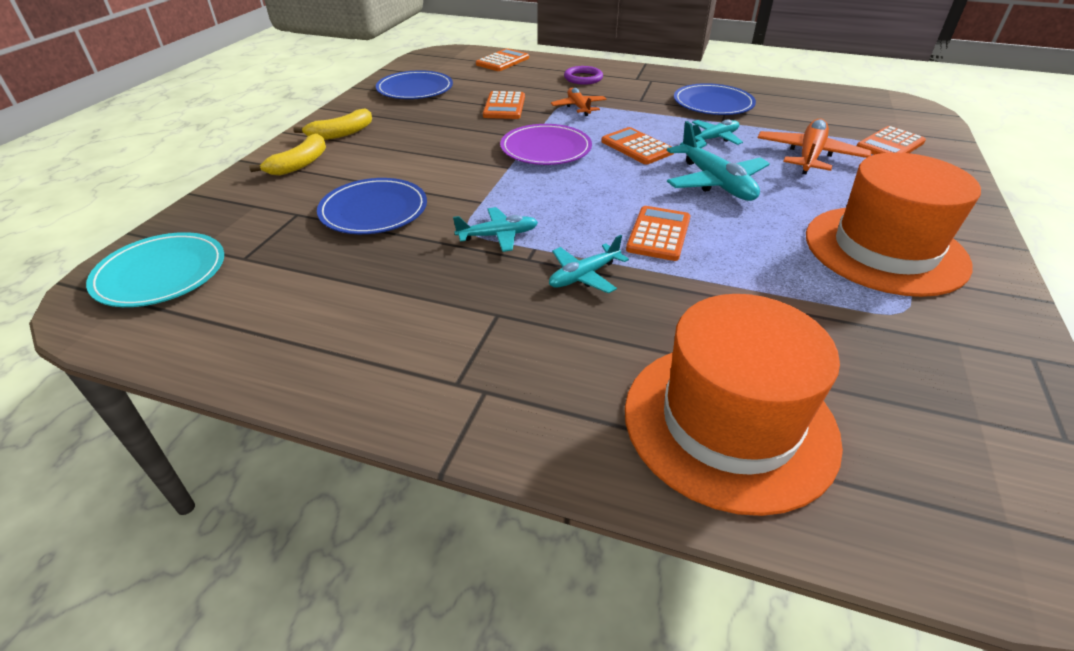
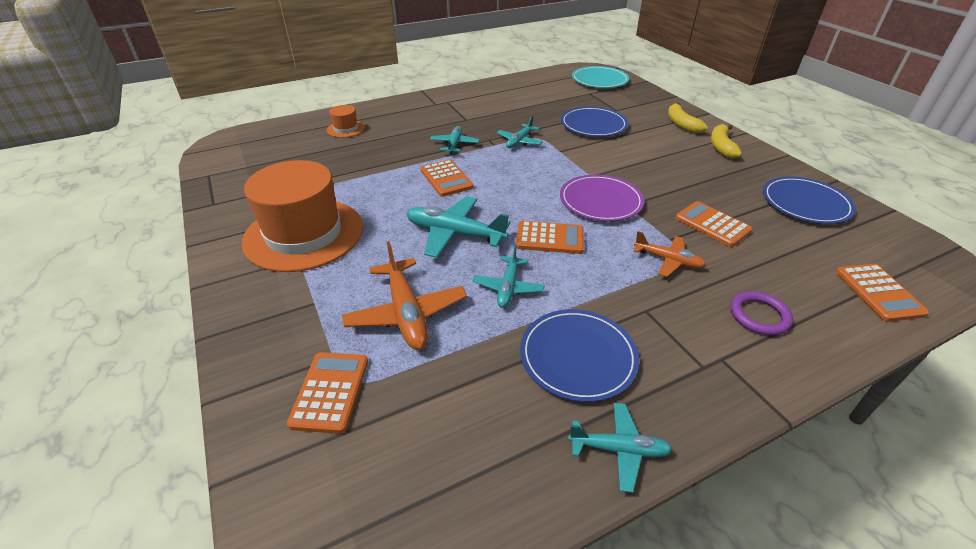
camera: 135 degrees right, 0 degrees up
orange hat [625,294,843,516] -> orange hat [327,105,365,138], size x0.43
none -> turquoise plane [568,403,672,493]

